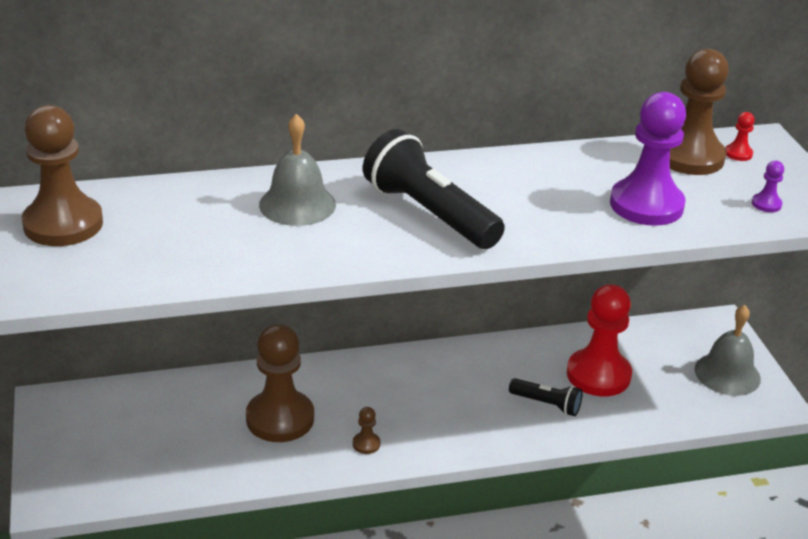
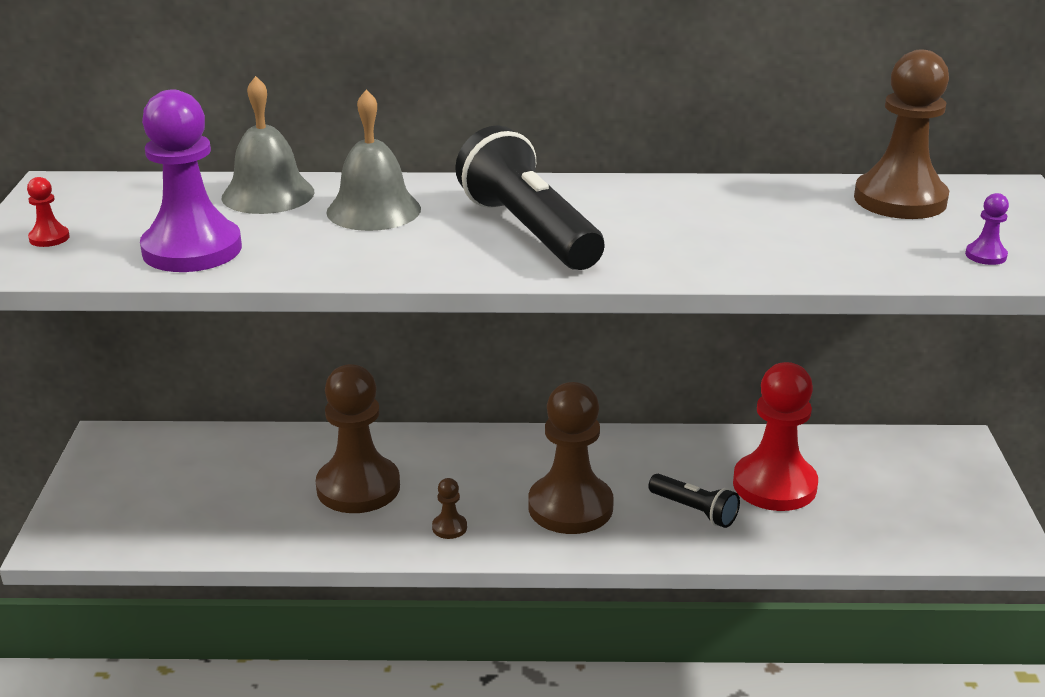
camera: 15 degrees right, 5 degrees down
brown pawn [22,105,103,246] -> brown pawn moved to [528,382,614,534]
purple pawn [610,92,686,226] -> purple pawn moved to [140,90,242,272]
grey bell [695,305,761,396] -> grey bell moved to [222,76,315,214]
red pawn [726,112,755,161] -> red pawn moved to [27,177,70,247]

